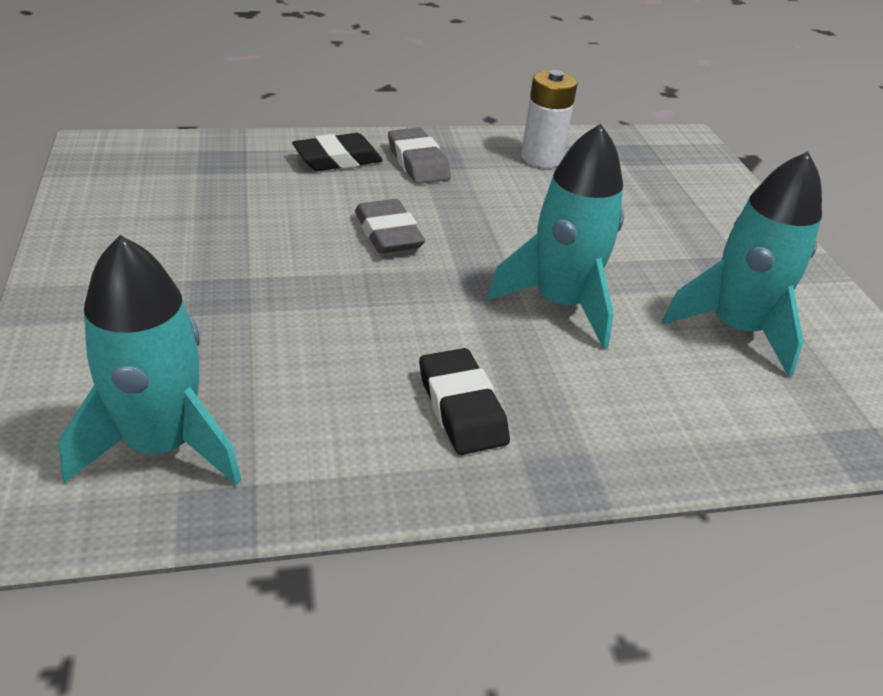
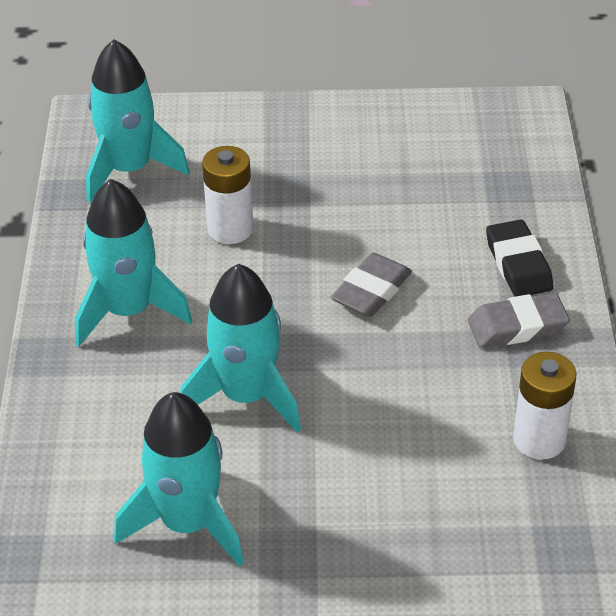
camera: 105 degrees right, 5 degrees up
grey eraser [355,199,425,254] -> grey eraser turned 45 degrees counterclockwise [331,253,412,317]
black eraser [419,348,510,455] -> turquoise rocket [75,179,192,347]
none -> white battery [202,146,253,244]

